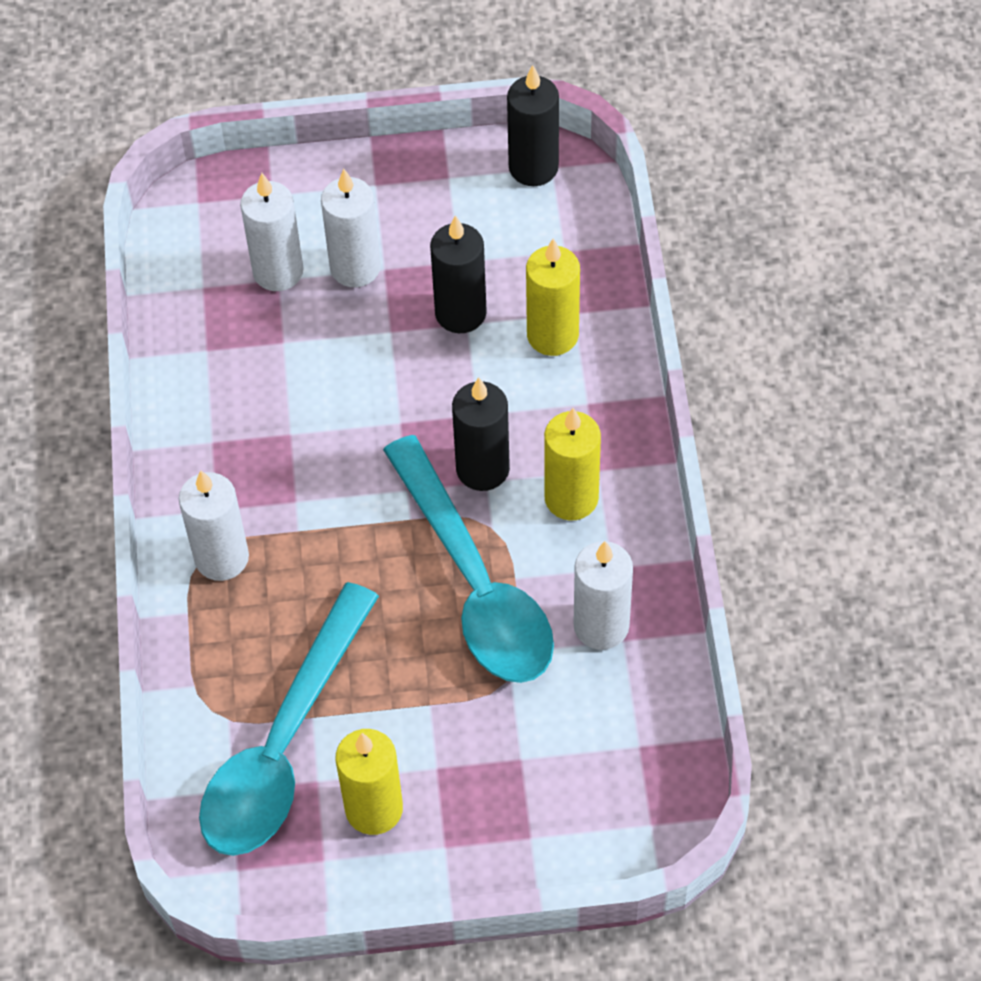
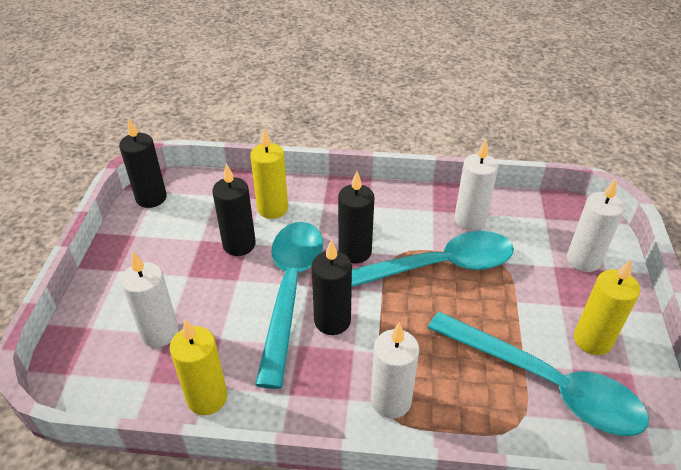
camera: 80 degrees left, 15 degrees down
white candle [321,169,381,287] -> white candle moved to [567,179,625,272]
yellow candle [544,408,601,520] -> yellow candle moved to [169,319,227,415]
none -> turquoise spoon [255,222,323,389]
none -> black candle [311,240,352,335]

